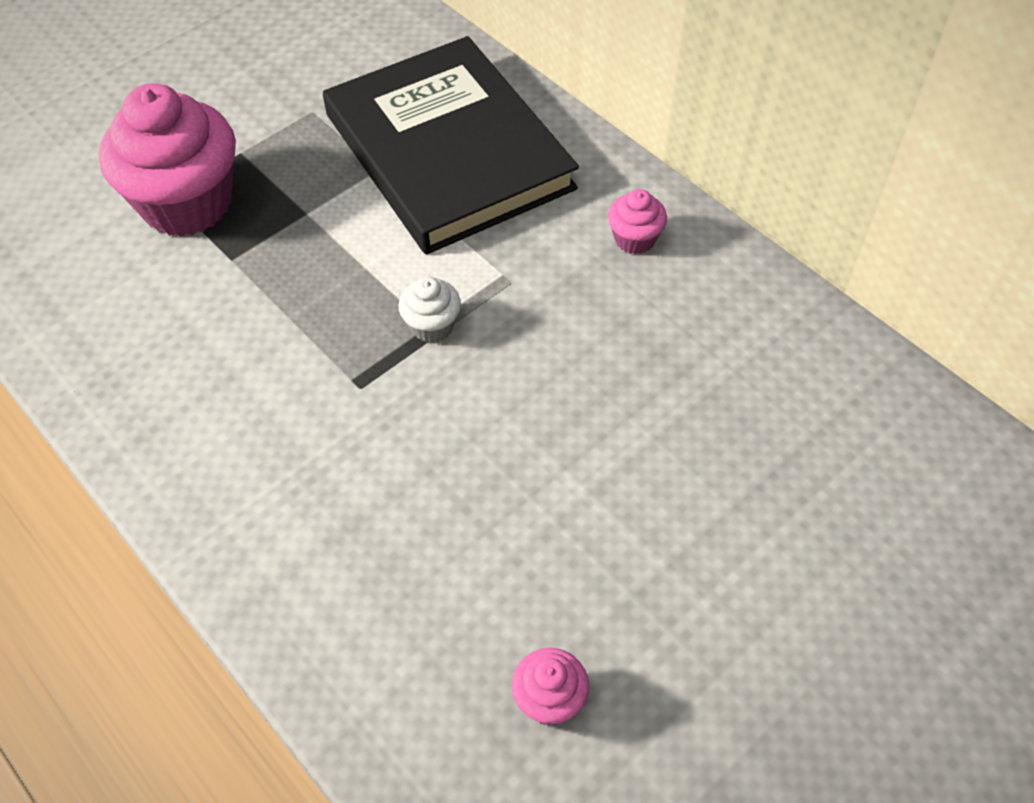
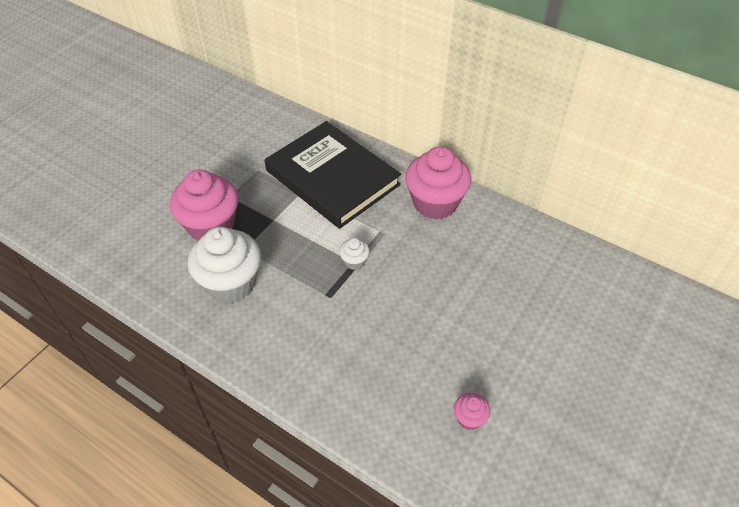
camera: 15 degrees left, 5 degrees down
pink cupcake [608,189,667,254] -> pink cupcake [405,146,471,219], size x2.27
none -> white cupcake [188,227,261,303]

